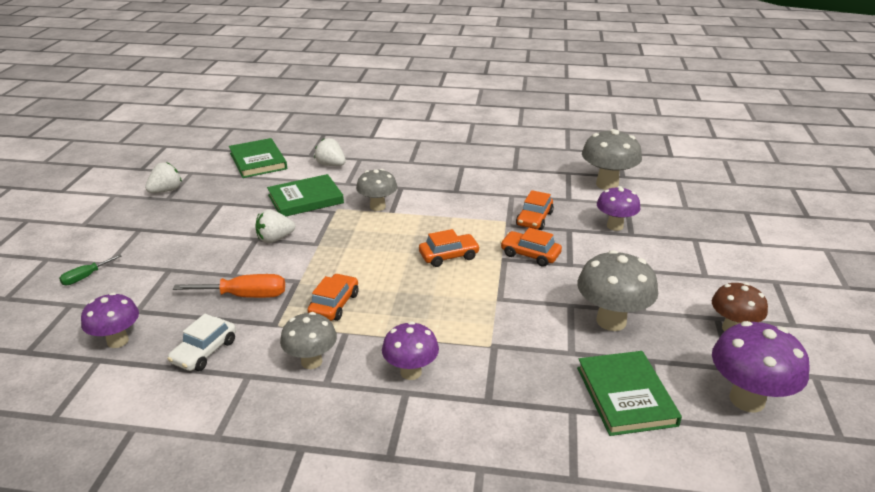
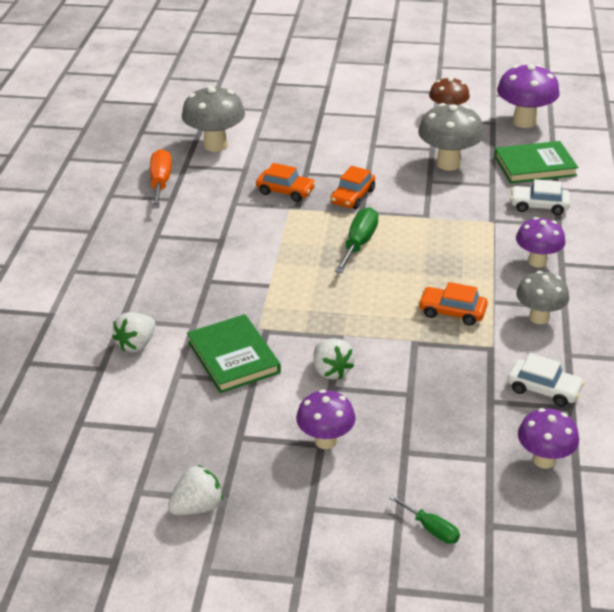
camera: 90 degrees left, 5 degrees up
white strawberry [145,162,182,193] -> white strawberry turned 105 degrees clockwise [168,465,223,515]
orange screwdriver [173,274,285,298] -> orange screwdriver moved to [150,149,172,208]
green book [229,138,287,178] -> none
grey mushroom [356,169,398,211] -> none
orange car [419,229,480,267] -> green screwdriver [335,207,378,273]
purple mushroom [597,186,640,231] -> purple mushroom moved to [296,389,356,449]
none -> white car [510,179,570,215]

